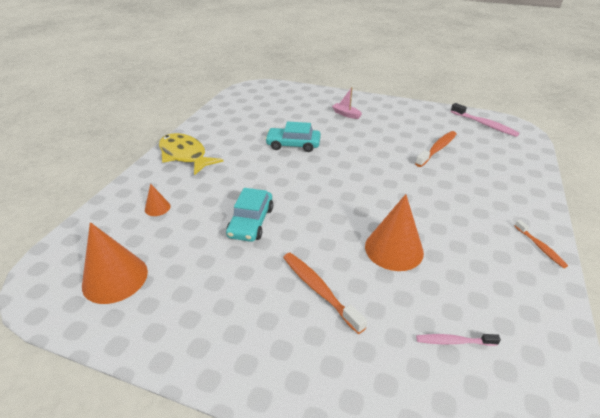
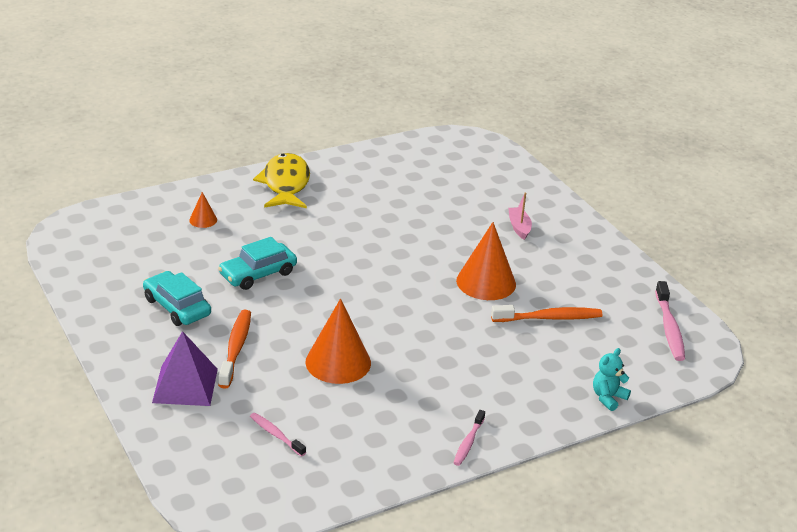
camera: 40 degrees right, 5 degrees down
orange cone [82,222,148,304] -> orange cone moved to [456,222,516,300]
turquoise car [265,122,321,152] -> turquoise car moved to [143,271,211,326]
orange toothbrush [515,220,568,268] -> pink toothbrush [454,410,485,466]
none -> purple pyramid [152,331,218,406]
none -> turquoise teddy bear [593,348,631,411]

